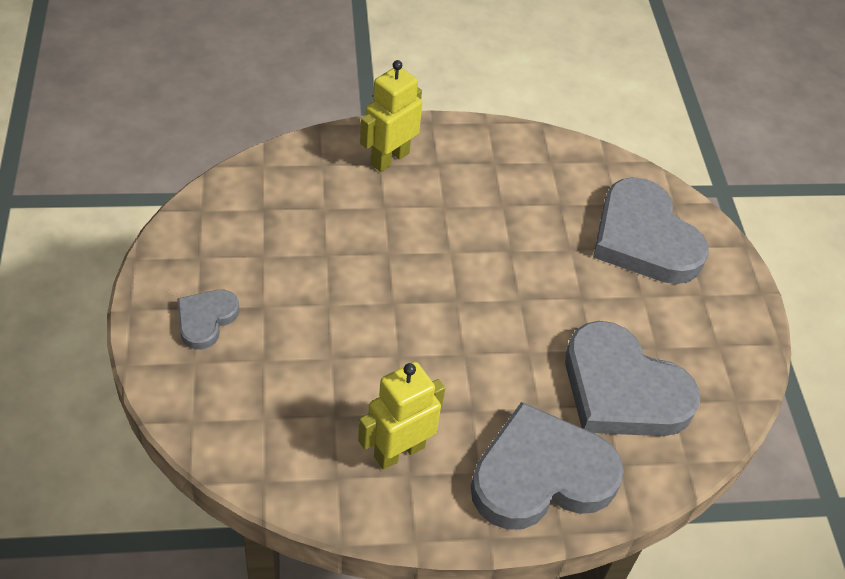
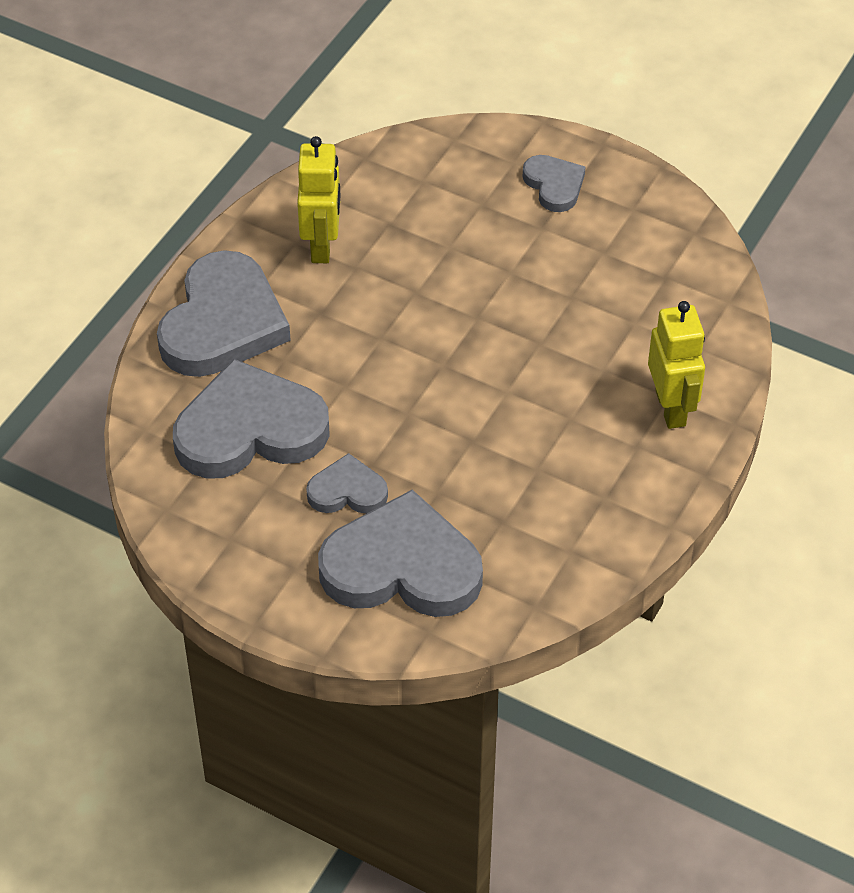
camera: 130 degrees right, 0 degrees up
none -> grey heart [306,453,388,514]

